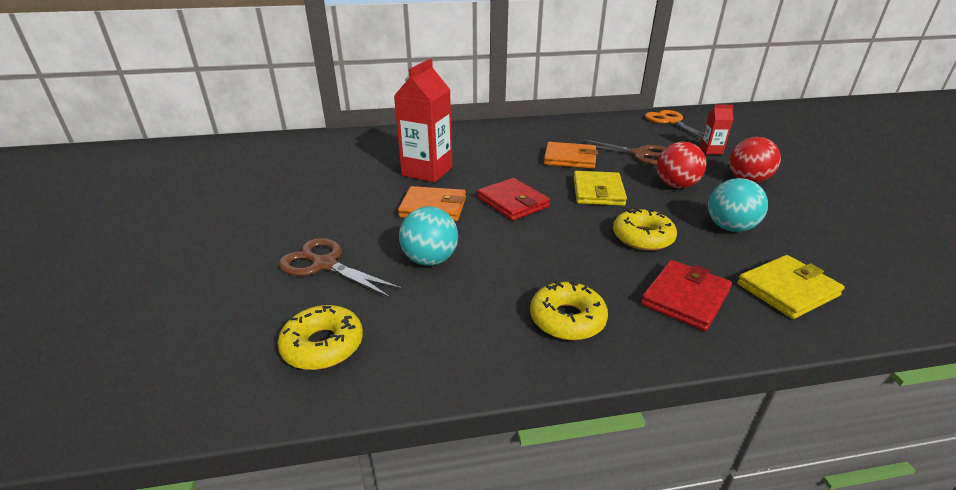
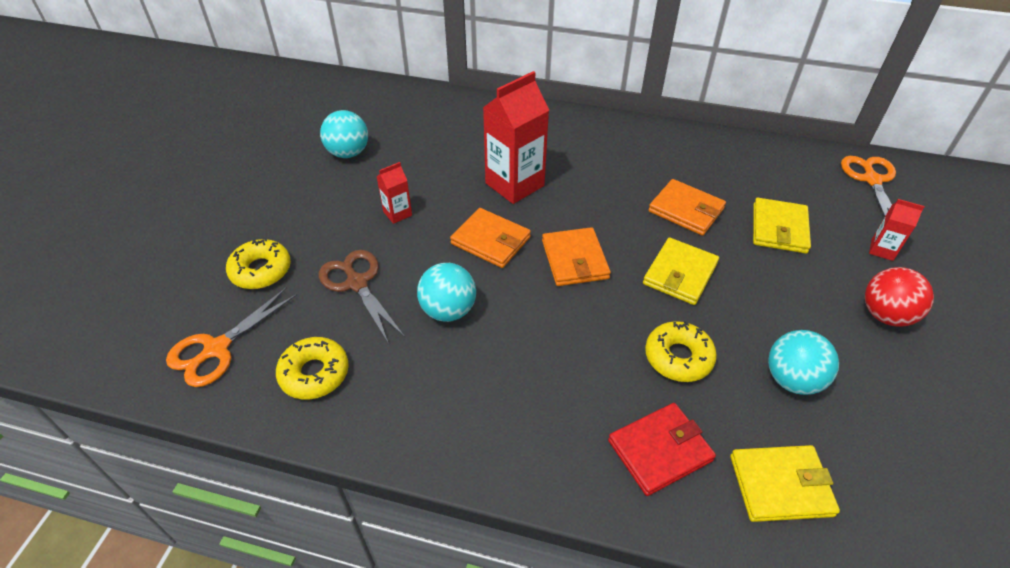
camera: 25 degrees right, 15 degrees up
red wallet [477,178,550,221] -> orange wallet [542,227,611,286]
yellow donut [530,280,608,340] -> yellow donut moved to [226,238,291,289]
brown scissors [581,139,666,165] -> yellow wallet [753,198,811,254]
red ball [657,142,706,188] -> none
none -> orange scissors [166,287,297,387]
none -> turquoise ball [320,110,368,158]
none -> red carton [377,162,412,224]

